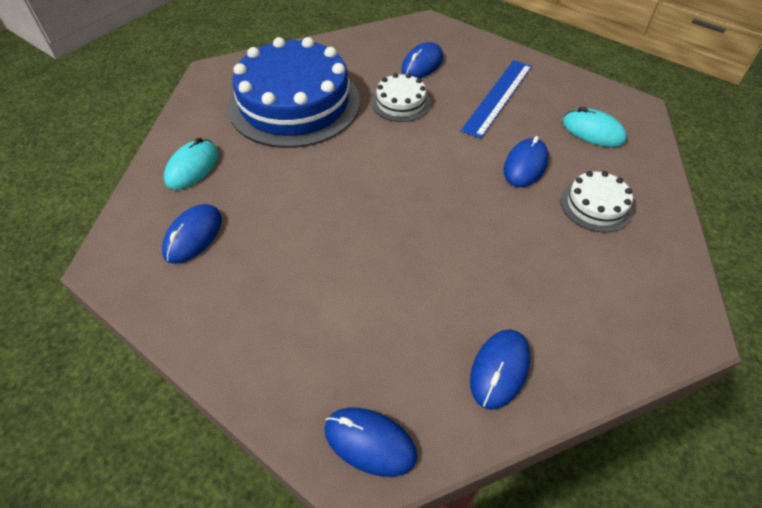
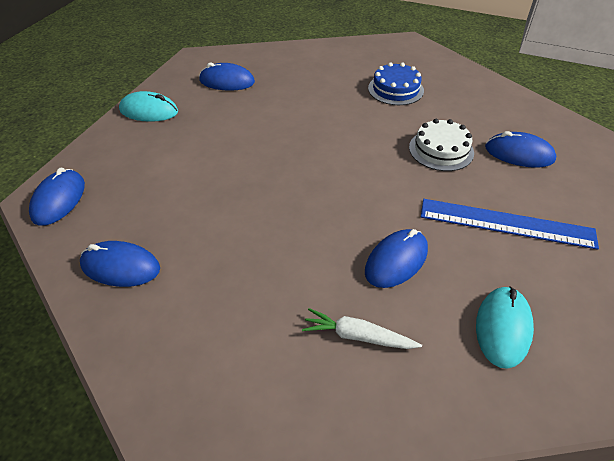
camera: 75 degrees right, 5 degrees down
turquoise mouse [164,138,218,190] -> turquoise mouse moved to [119,91,178,122]
blue cake [228,37,360,148] -> blue cake [368,62,424,105], size x0.45
blue mouse [504,136,549,187] -> blue mouse turned 60 degrees counterclockwise [365,229,428,288]
white cake [561,171,633,233] -> white carrot [302,308,422,349]

